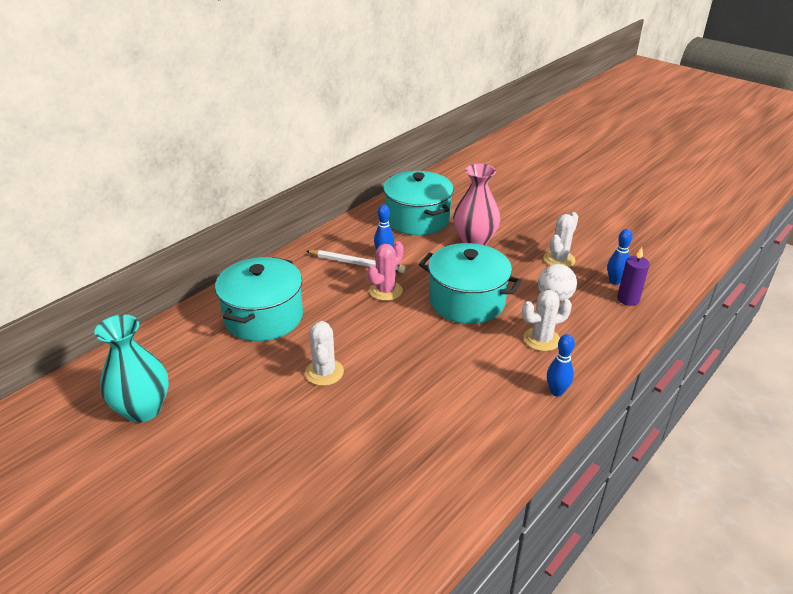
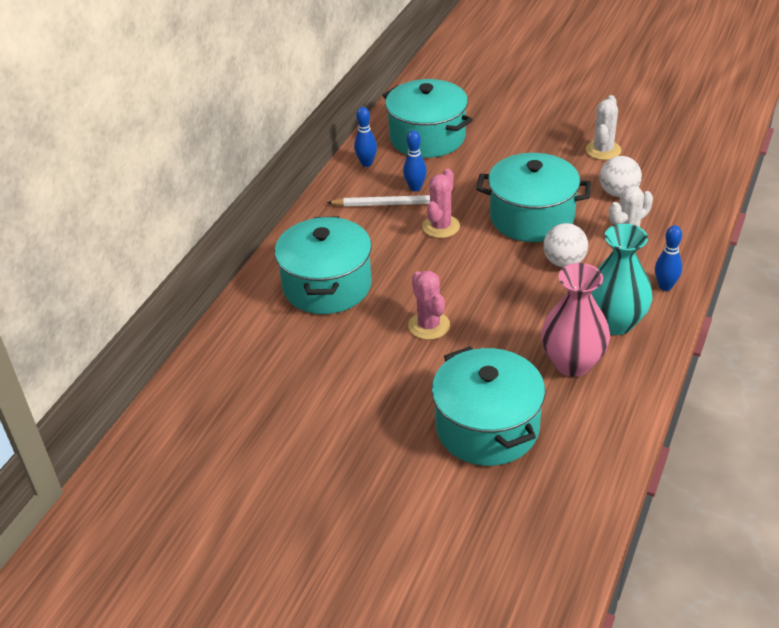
camera: 15 degrees left, 5 degrees up
turquoise vase [95,314,169,423] -> turquoise vase moved to [591,224,653,335]
white cactus [305,321,344,386] -> pink cactus [408,271,450,340]
pink vase [453,164,501,246] -> pink vase moved to [541,263,610,377]
blue bowling pin [607,229,632,285] -> blue bowling pin moved to [354,107,377,167]
purple candle [617,247,650,306] -> none
none -> turquoise pot [432,346,545,466]
none -> white ball [543,223,588,268]

